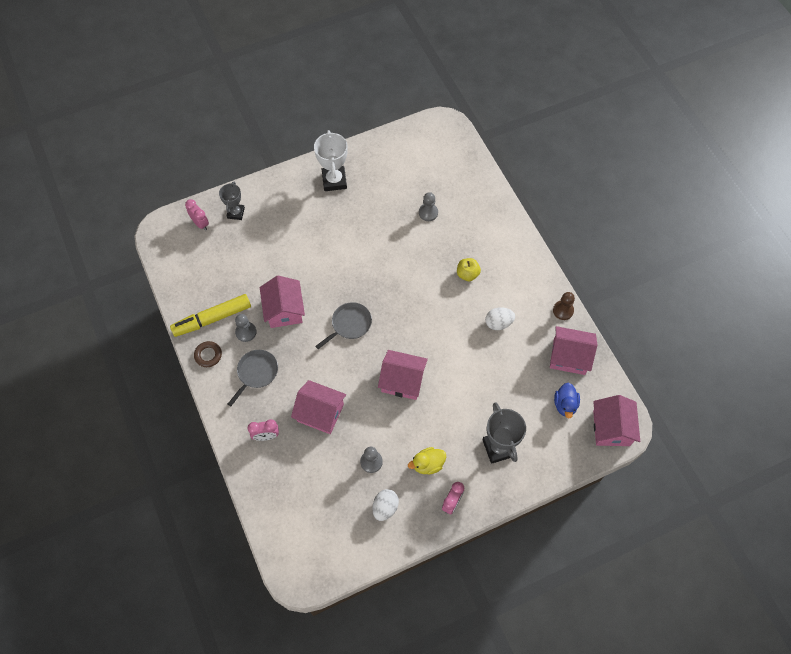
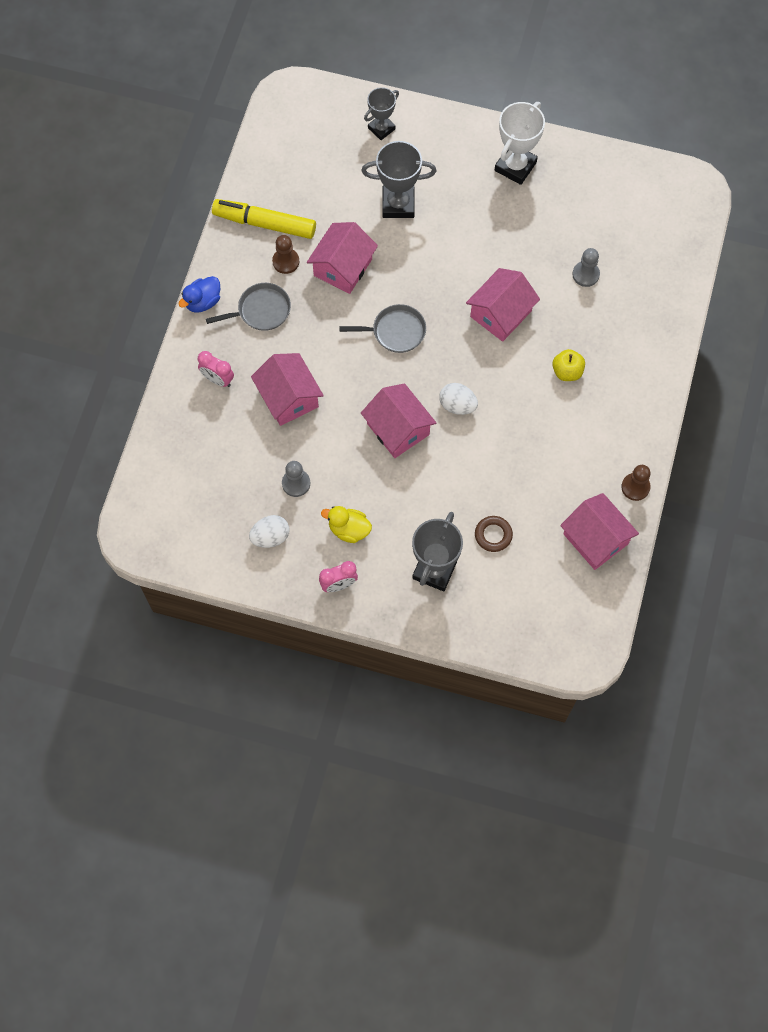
camera: 40 degrees right, 5 degrees up
pink clock [185,199,209,231] -> none
brown ring [194,341,222,367] -> brown ring moved to [475,516,513,552]
grey pawn [235,314,257,342] -> brown pawn [272,235,299,274]
white egg [485,307,515,330] -> white egg moved to [439,383,478,415]
blue duck [554,382,580,419] -> blue duck moved to [178,276,220,313]
pink house [593,395,640,446] -> pink house moved to [466,268,540,342]
none -> grey trophy [361,141,437,218]

